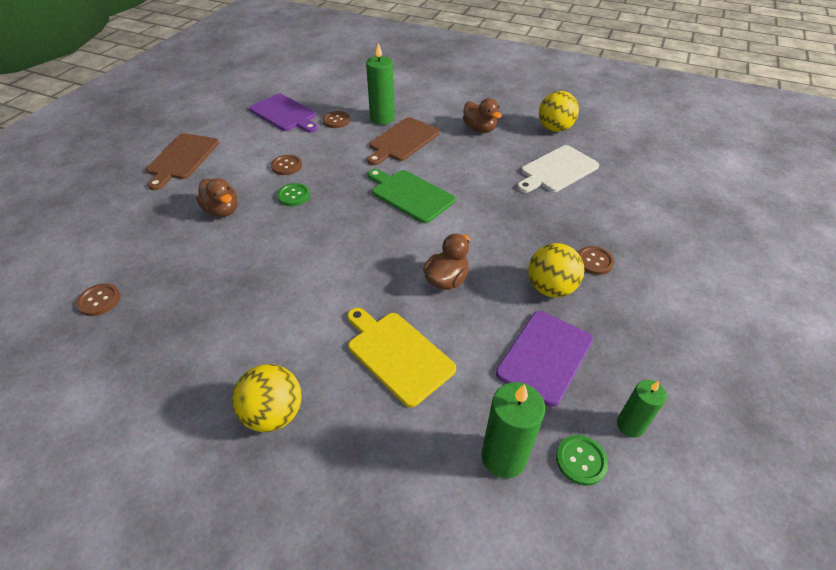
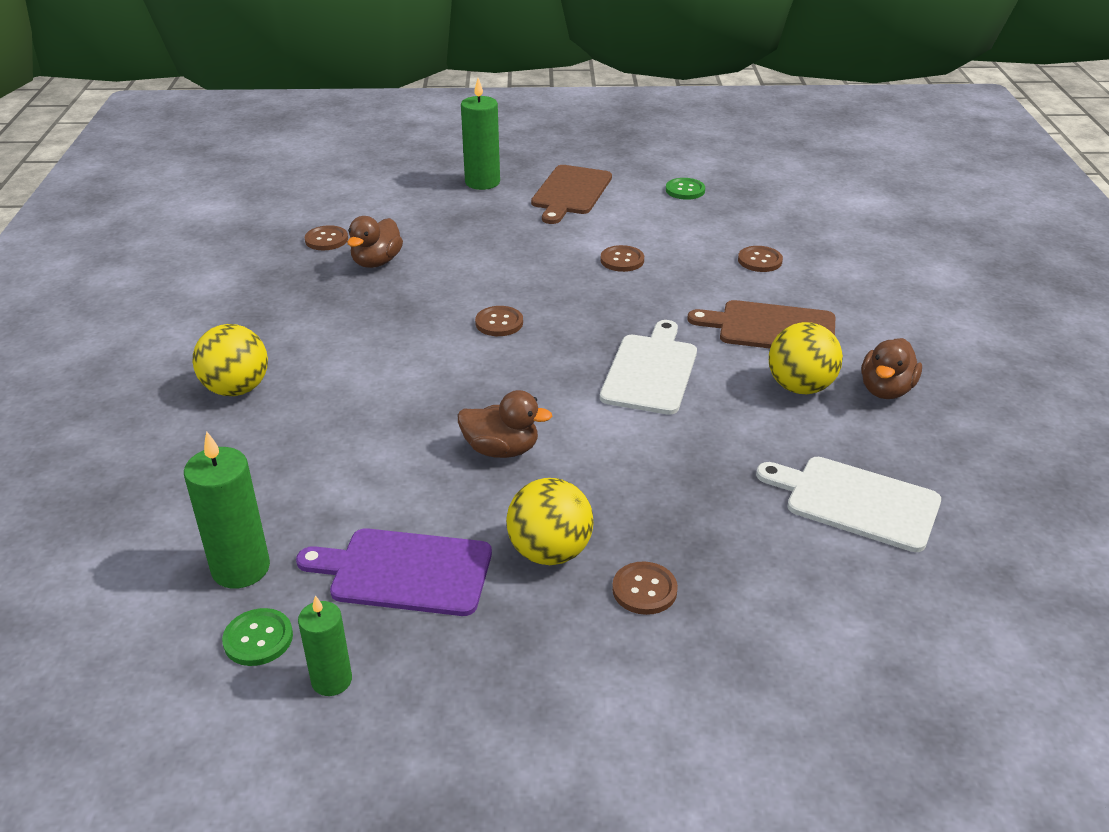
camera: 65 degrees right, 10 degrees down
brown cutting board [146,134,219,190] -> brown cutting board turned 60 degrees counterclockwise [531,165,612,224]
brown duck [196,178,237,217] -> brown duck moved to [347,216,403,268]
purple cutting board [249,94,318,133] -> none
green button [277,183,310,206] -> green button moved to [666,178,705,200]
yellow cutting board [347,308,456,408] -> none
green candle [366,43,395,125] -> green candle moved to [461,78,500,190]
green cutting board [368,169,455,223] -> white cutting board [600,320,697,415]
yellow ball [539,91,579,132] -> yellow ball moved to [769,322,843,394]
none -> brown button [475,306,523,336]

